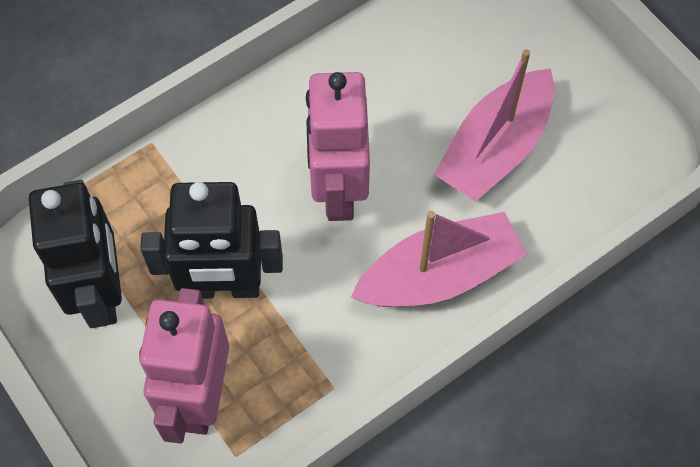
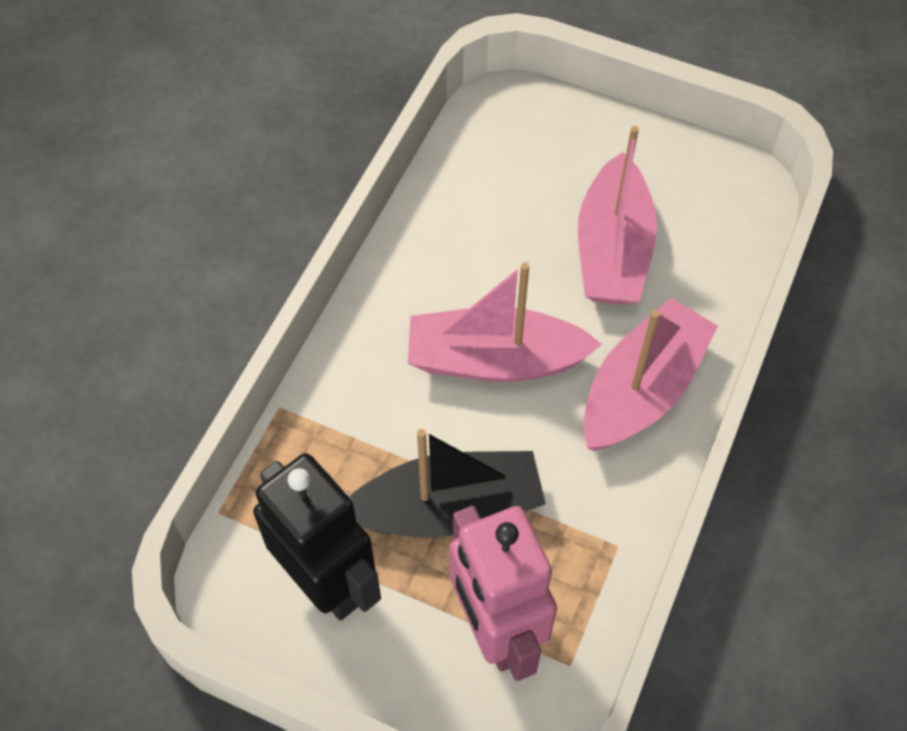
camera: 30 degrees left, 5 degrees down
black robot [140,182,283,299] -> black boat [350,429,546,538]
pink robot [306,72,370,221] -> pink boat [408,262,602,382]

